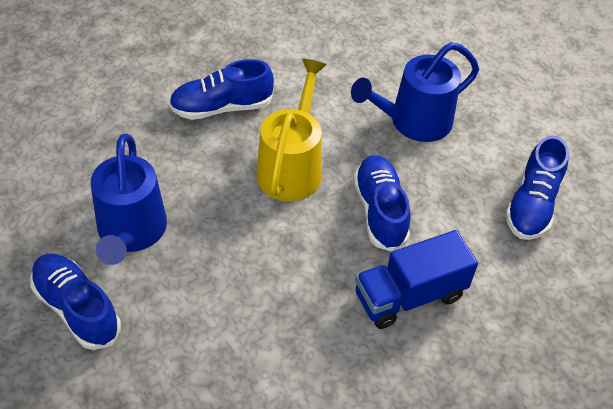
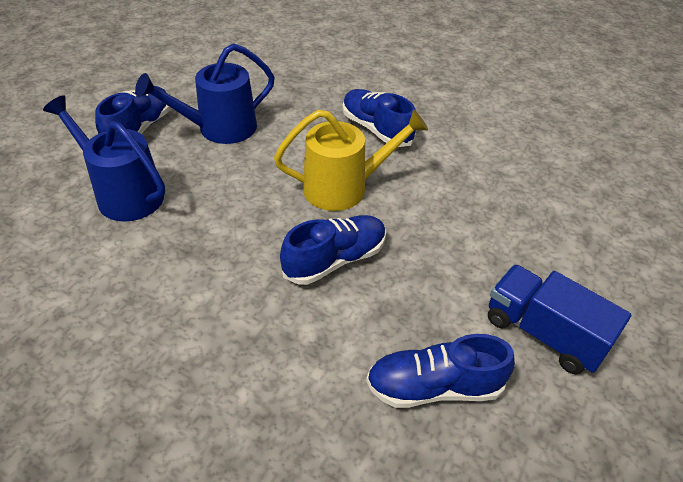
camera: 65 degrees right, 5 degrees down
blue watering can [351,42,479,142] -> blue watering can moved to [43,95,165,222]
blue truck [355,230,478,329] -> blue truck moved to [488,264,631,374]

